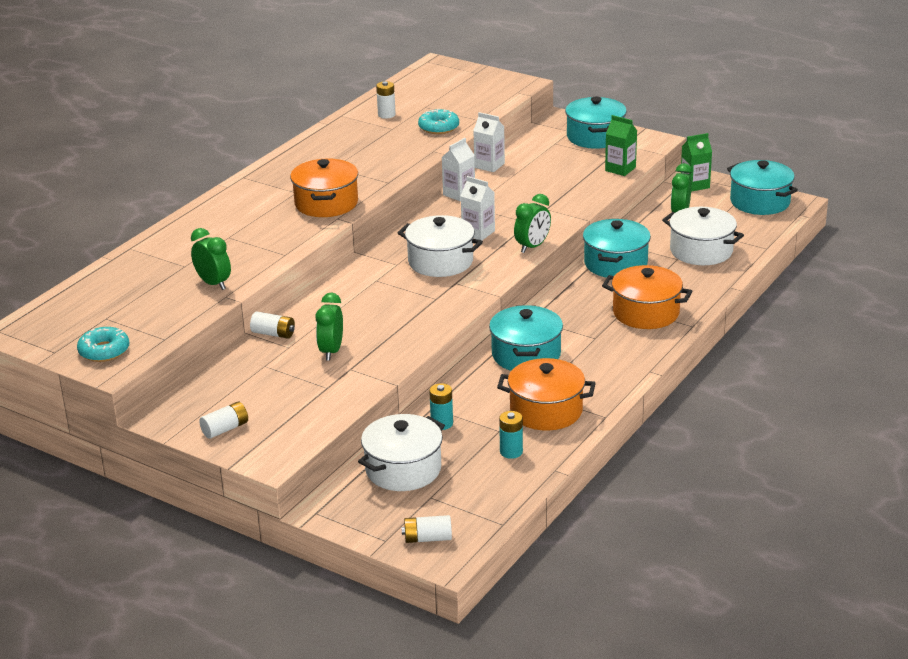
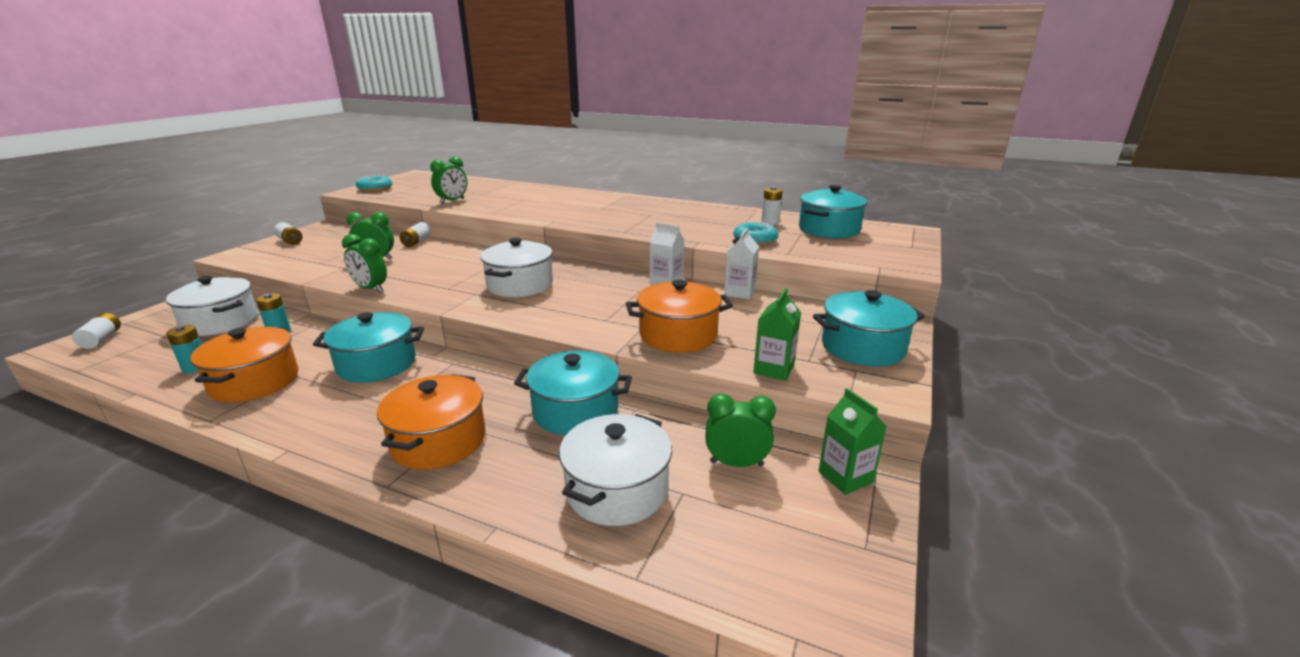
camera: 80 degrees right, 5 degrees down
orange pot [290,159,358,217] -> orange pot moved to [626,280,733,353]
white carton [461,176,495,240] -> none
green clock [514,194,551,253] -> green clock moved to [342,234,387,293]
turquoise pot [727,160,798,215] -> turquoise pot moved to [799,185,867,238]

